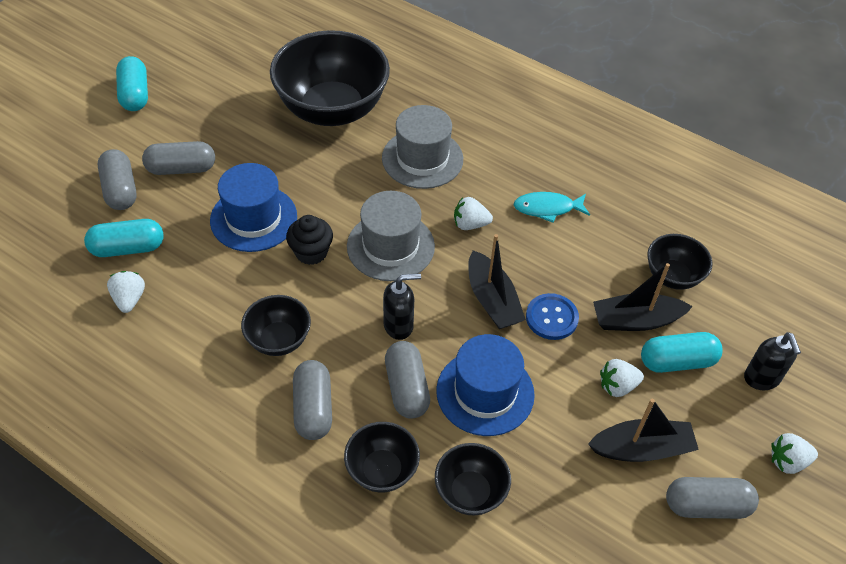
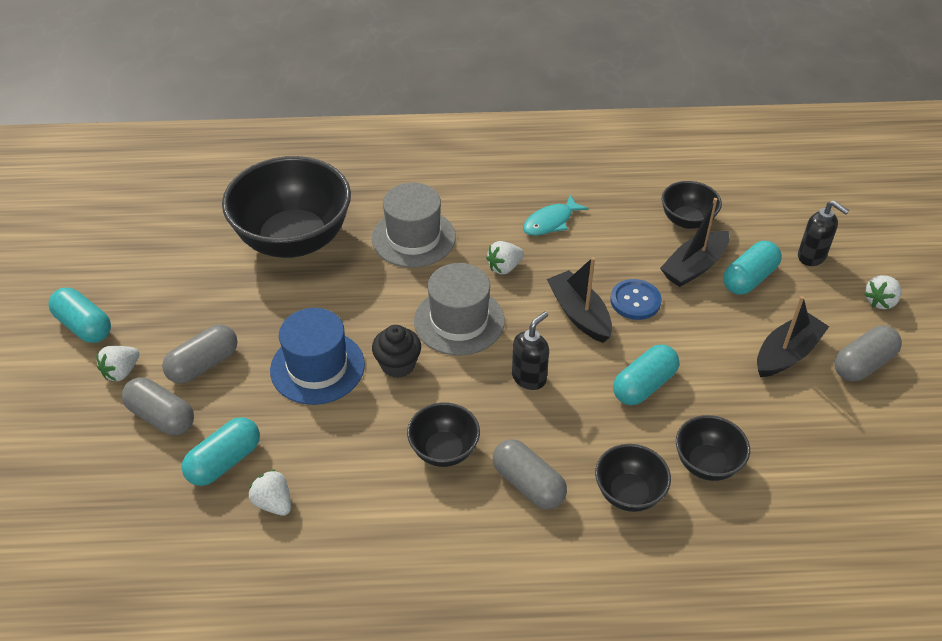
camera: 35 degrees left, 5 degrees down
grey capsule [385,341,430,419] -> none
blue hat [436,334,535,436] -> turquoise capsule [613,344,679,405]
black boat [468,234,526,329] -> black boat turned 150 degrees counterclockwise [547,257,612,343]
white strawberry [600,359,644,397] -> white strawberry moved to [96,346,139,381]

